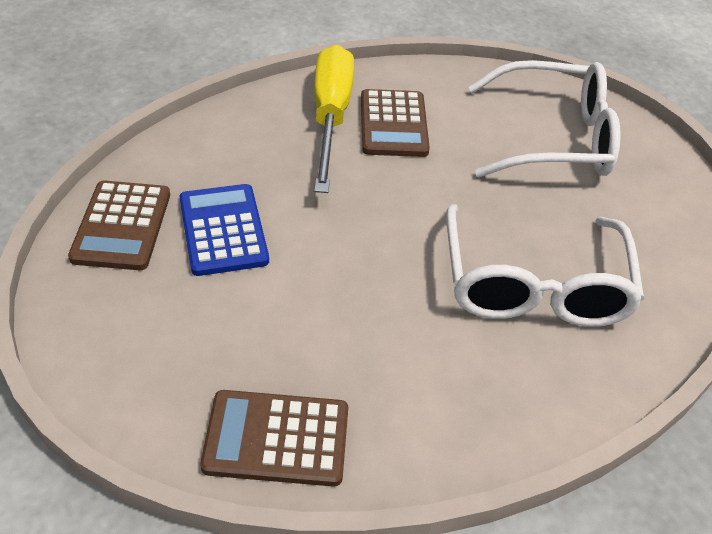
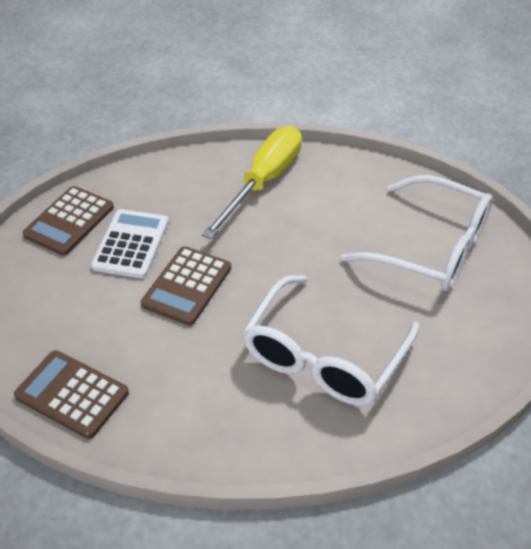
camera: 30 degrees right, 0 degrees up
blue calculator [180,184,269,276] -> white calculator [91,209,169,278]
brown calculator [361,89,430,157] -> brown calculator moved to [141,246,231,326]

